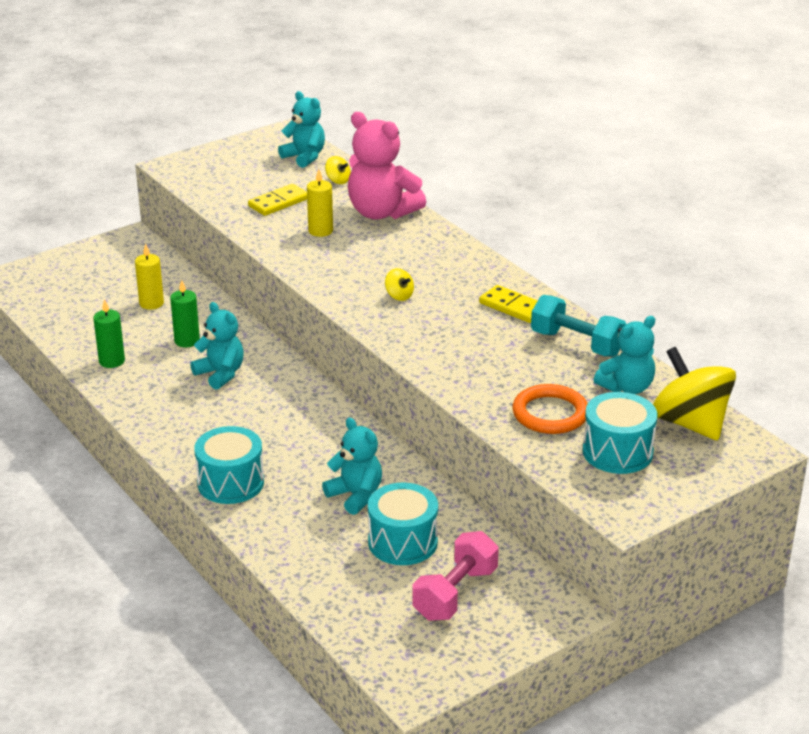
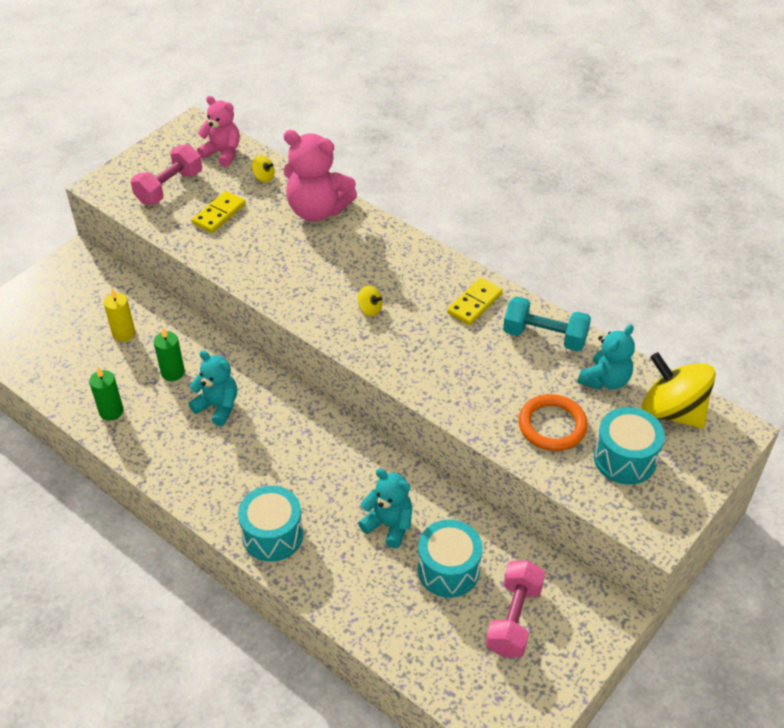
camera: 15 degrees left, 15 degrees up
turquoise teddy bear [278,91,325,168] -> pink teddy bear [197,96,240,167]
yellow candle [307,169,333,237] -> none
yellow domino [479,285,538,323] -> yellow domino turned 75 degrees counterclockwise [447,278,503,325]
none -> pink dumbbell [131,144,202,205]

